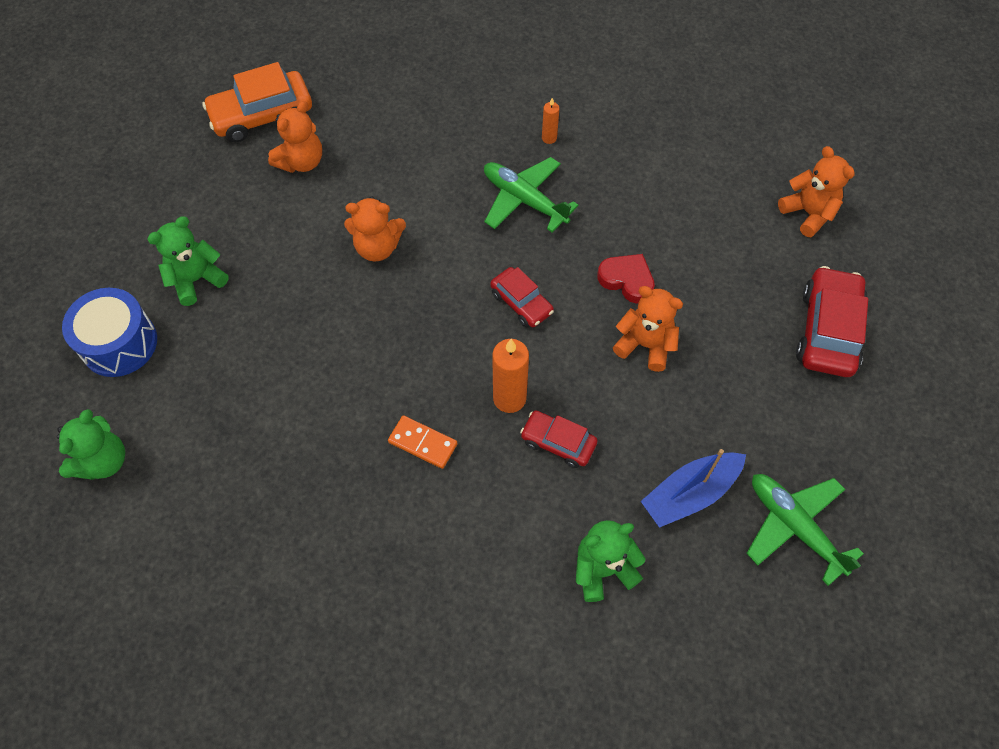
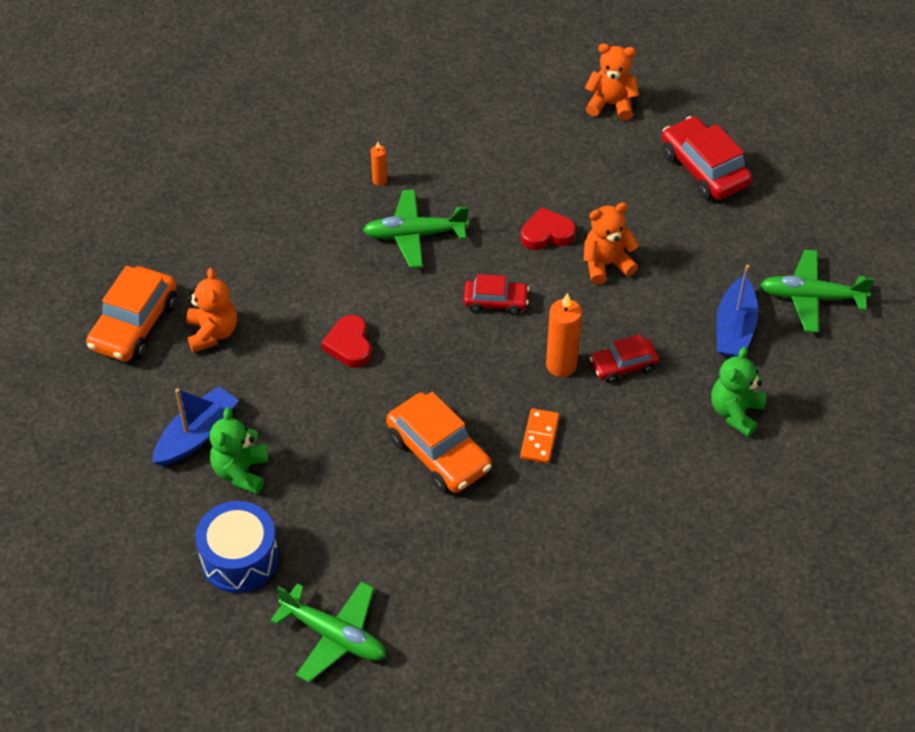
camera: 45 degrees left, 10 degrees down
green teddy bear [57,409,125,480] -> green plane [270,581,386,682]
orange teddy bear [344,197,406,261] -> red heart [321,315,371,368]
orange domino [388,415,457,469] -> orange domino turned 60 degrees counterclockwise [520,408,559,463]
none -> blue boat [152,386,239,466]
none -> orange car [386,392,492,493]

